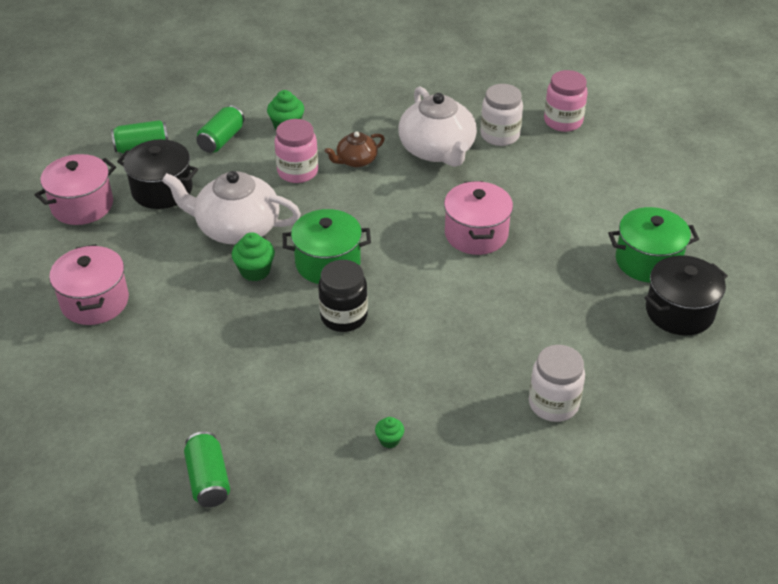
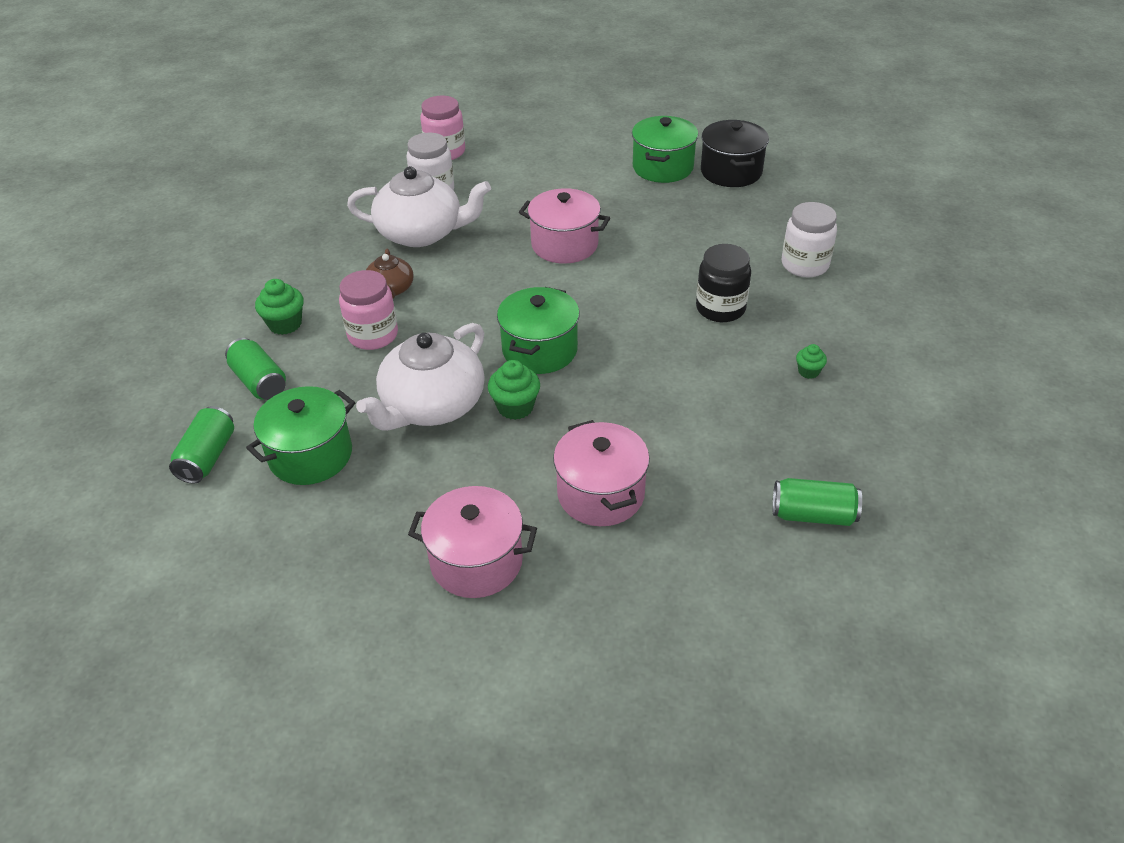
camera: 65 degrees left, 0 degrees up
pink pot [35,154,116,225] -> pink pot moved to [553,420,650,526]
black pot [117,139,198,209] -> green pot [246,386,355,485]
black jar [318,260,368,332] -> black jar moved to [696,244,751,322]

